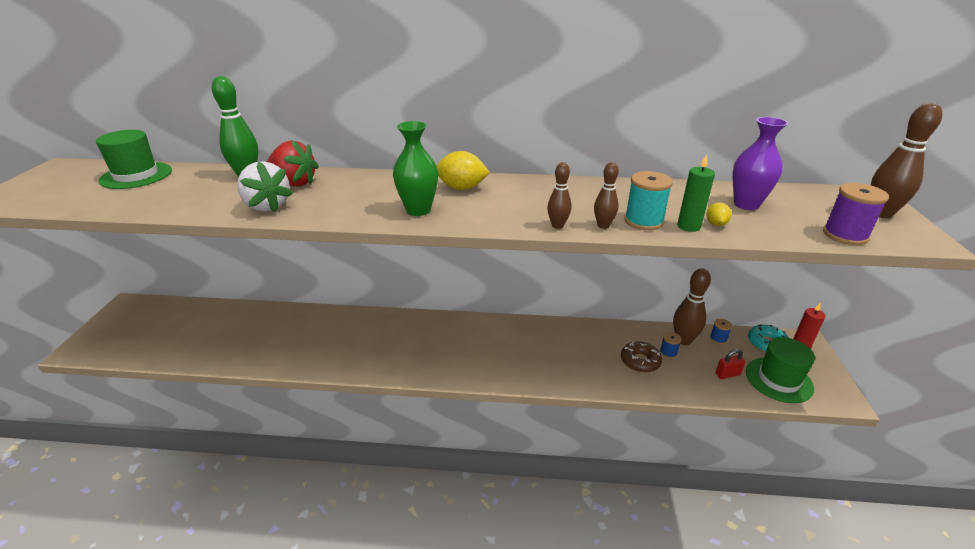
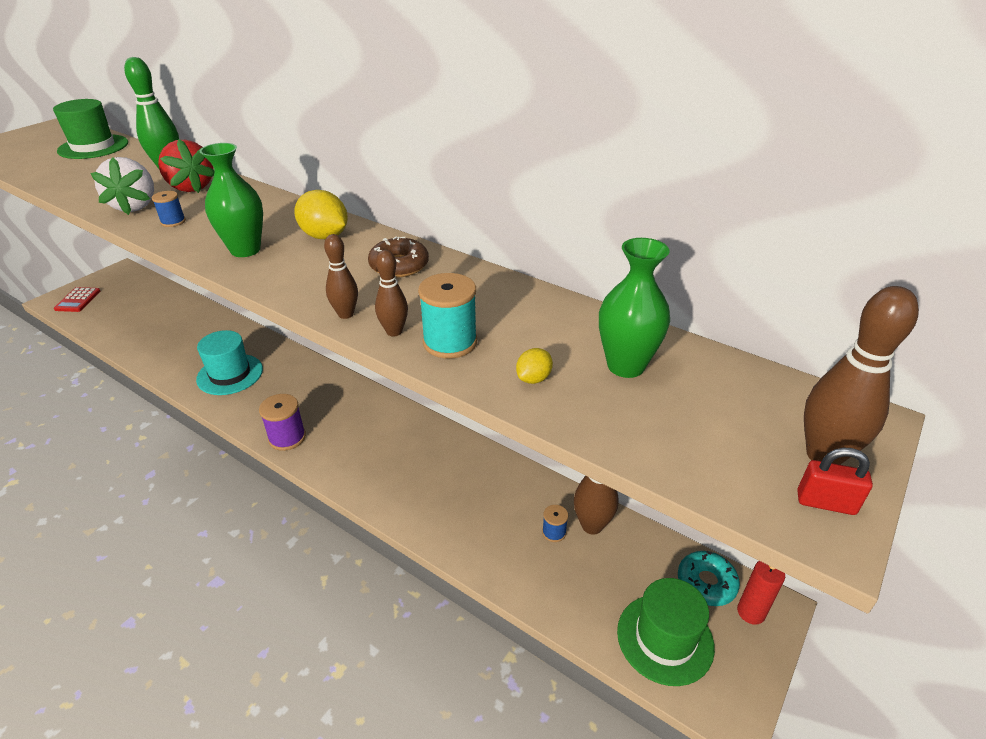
camera: 30 degrees right, 5 degrees up
brown donut [621,341,662,373] -> brown donut moved to [368,237,429,278]
green candle [677,154,715,232] -> none
blue spool [710,319,732,344] -> blue spool moved to [152,191,186,227]
red padlock [715,349,746,379] -> red padlock moved to [797,448,873,515]
purple vase [733,117,788,210] -> green vase [599,238,670,378]
purple spool [823,183,889,245] -> purple spool moved to [259,394,306,451]
none -> red calculator [54,287,100,312]
none -> turquoise hat [196,330,263,395]

